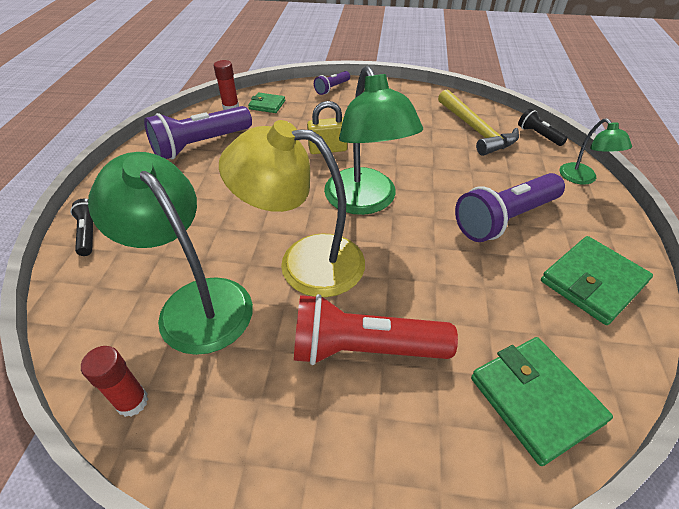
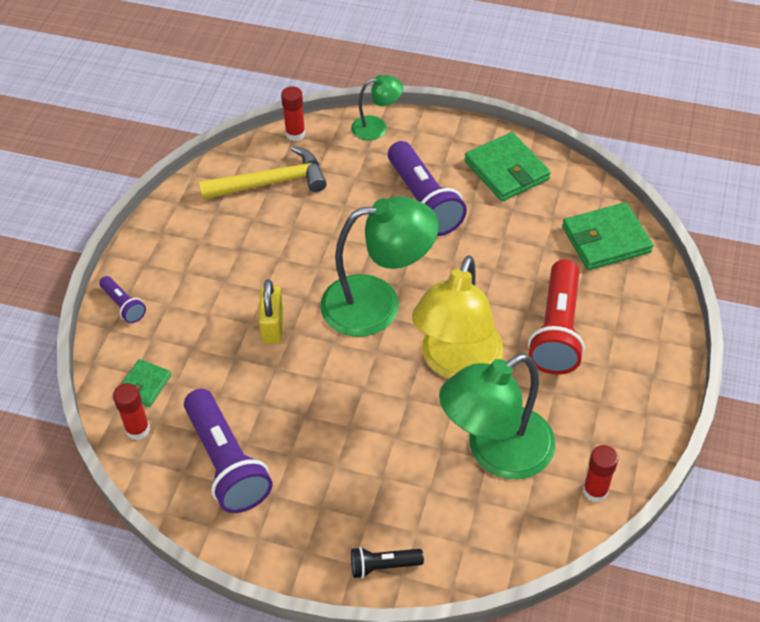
camera: 80 degrees left, 5 degrees up
black flashlight [518,108,568,146] -> red glue stick [281,86,305,141]

